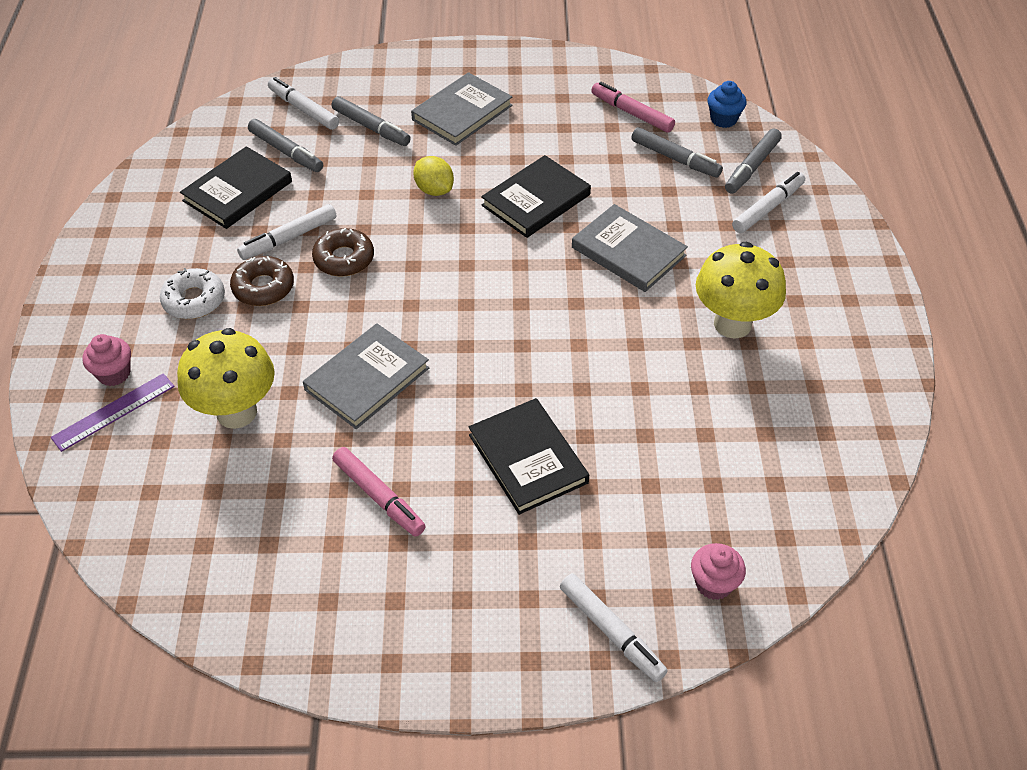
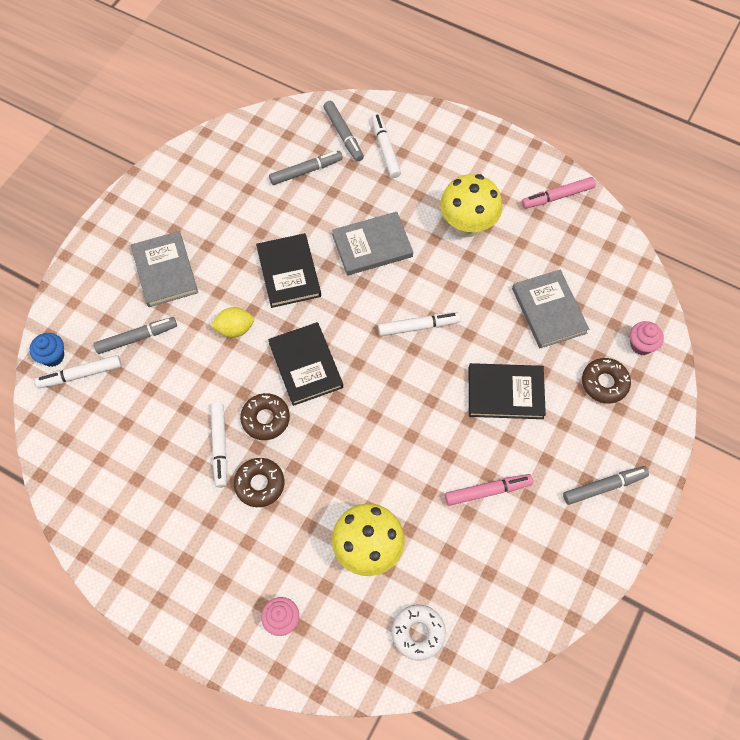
camera: 60 degrees left, 15 degrees up
purple ruler [51,373,175,452] -> none
white donut [160,268,225,319] -> white donut moved to [392,605,446,660]
black book [180,146,292,229] -> black book moved to [268,322,343,406]
grey marker [248,119,323,172] -> grey marker moved to [563,466,649,505]
grey book [303,323,429,429] -> grey book moved to [512,270,589,348]
white marker [560,574,667,682] -> white marker moved to [378,312,461,336]
pink marker [591,82,675,133] -> pink marker moved to [522,177,596,209]
blue cupcake [707,81,747,128] -> blue cupcake moved to [30,333,64,367]
none -> brown donut [582,358,631,404]

